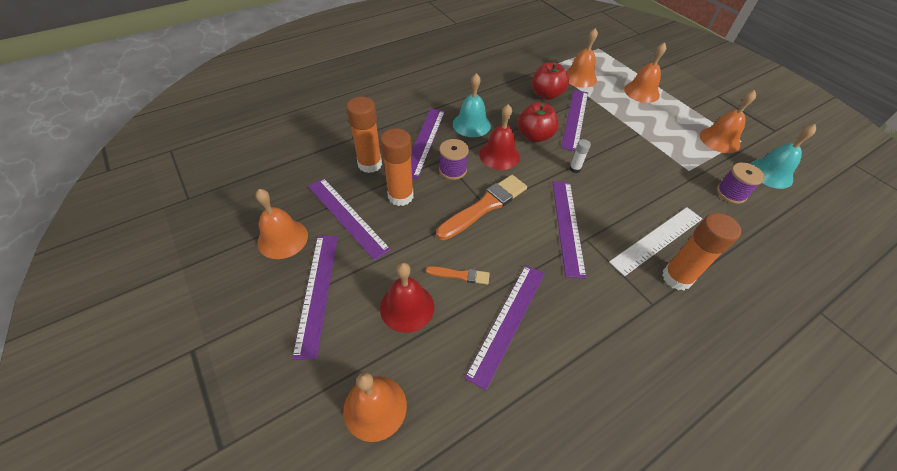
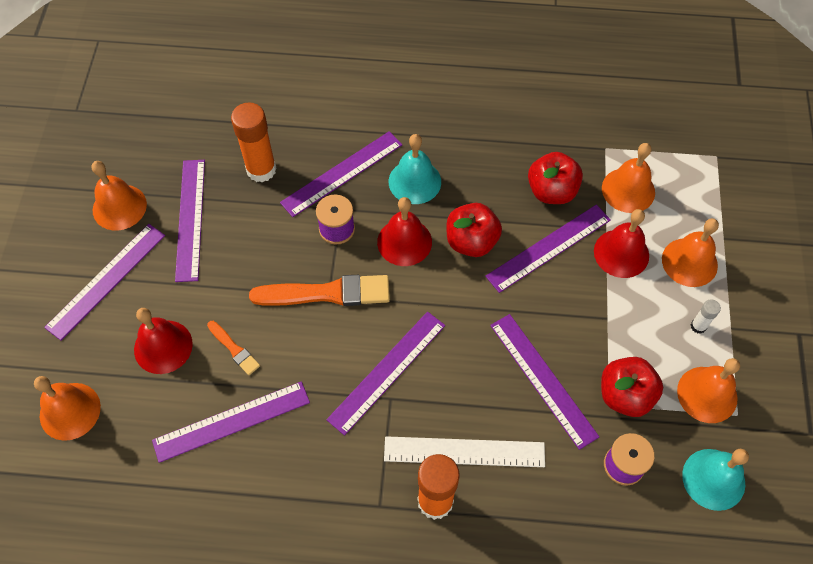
camera: 40 degrees right, 10 degrees up
orange glue stick [380,128,413,206] -> none
white glue stick [569,139,591,173] -> white glue stick moved to [691,300,721,334]
none -> purple ruler [490,314,599,450]
none -> red bell [594,209,649,278]
none -> red apple [601,357,663,417]

